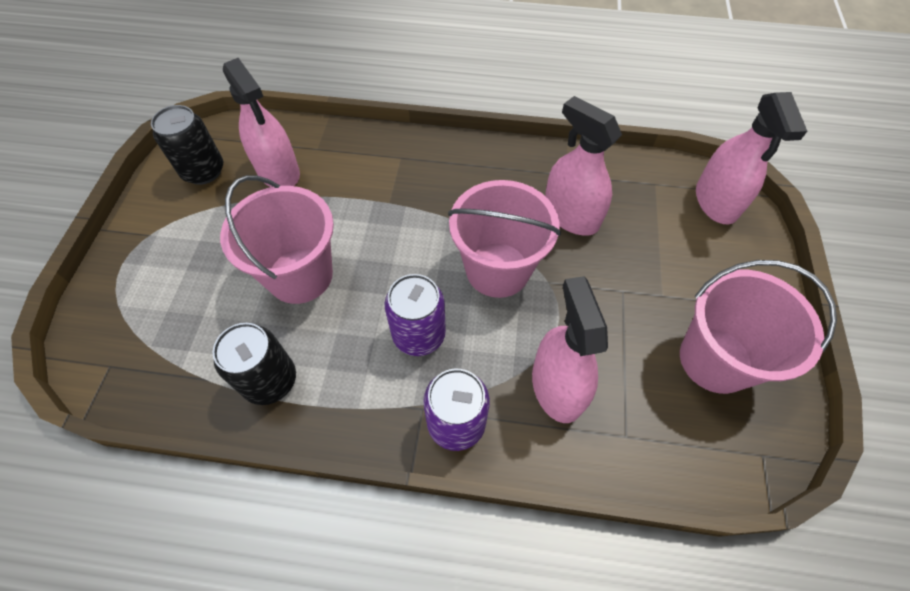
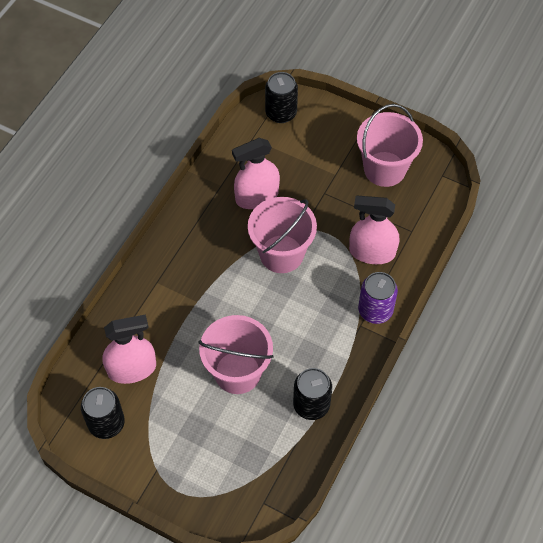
camera: 70 degrees left, 0 degrees up
purple can [384,274,446,356] -> none
pink spray bottle [696,92,807,224] -> black can [265,72,298,123]

